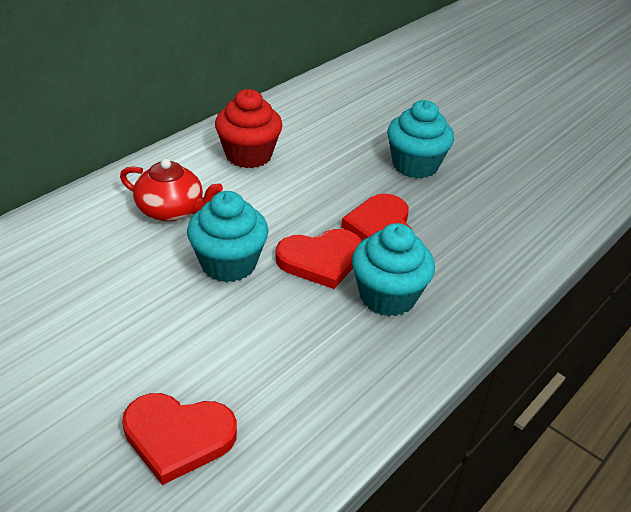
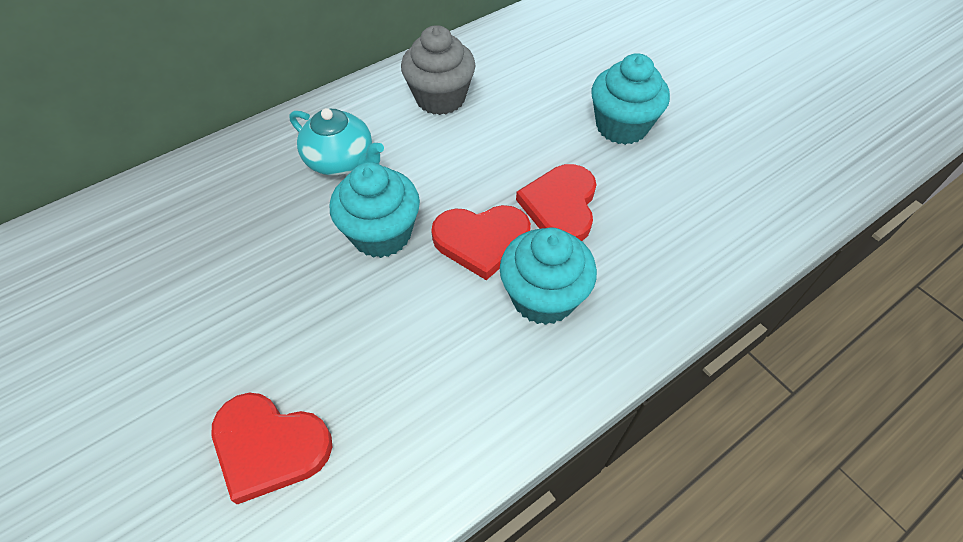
camera: 15 degrees right, 15 degrees up
red teapot [120,159,223,222] -> turquoise teapot [290,108,384,175]
red cupcake [215,89,283,168] -> grey cupcake [401,25,475,115]

